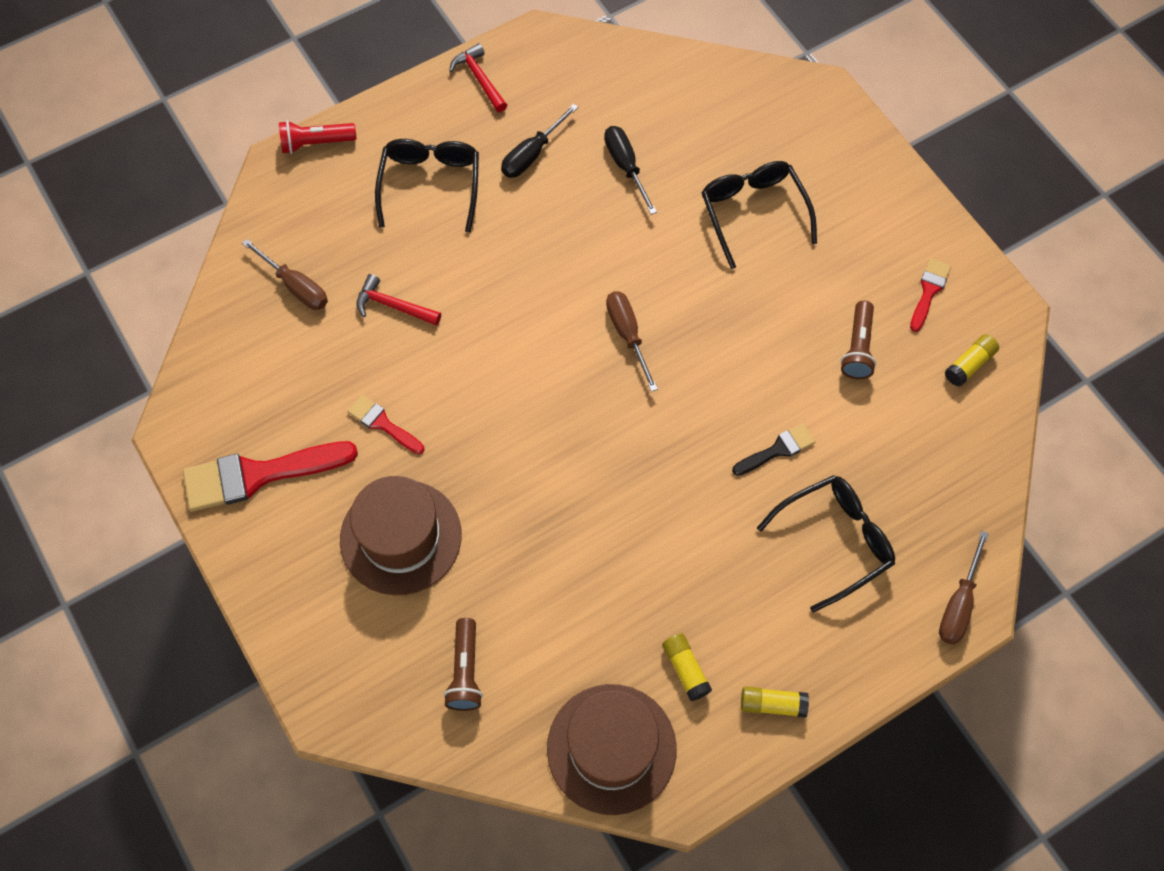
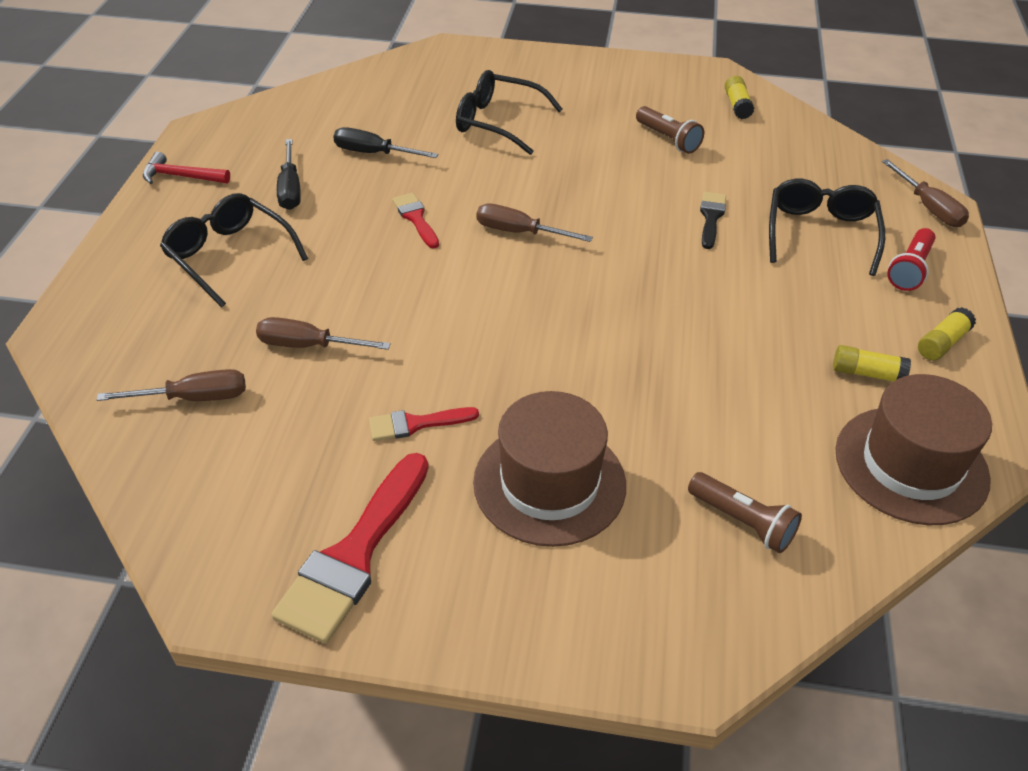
camera: 50 degrees left, 20 degrees down
red flashlight [279,120,357,154] -> red flashlight moved to [887,228,935,291]
red hammer [356,274,441,326] -> brown screwdriver [256,317,391,350]
red brush [910,258,951,332] -> red brush moved to [392,193,439,249]

